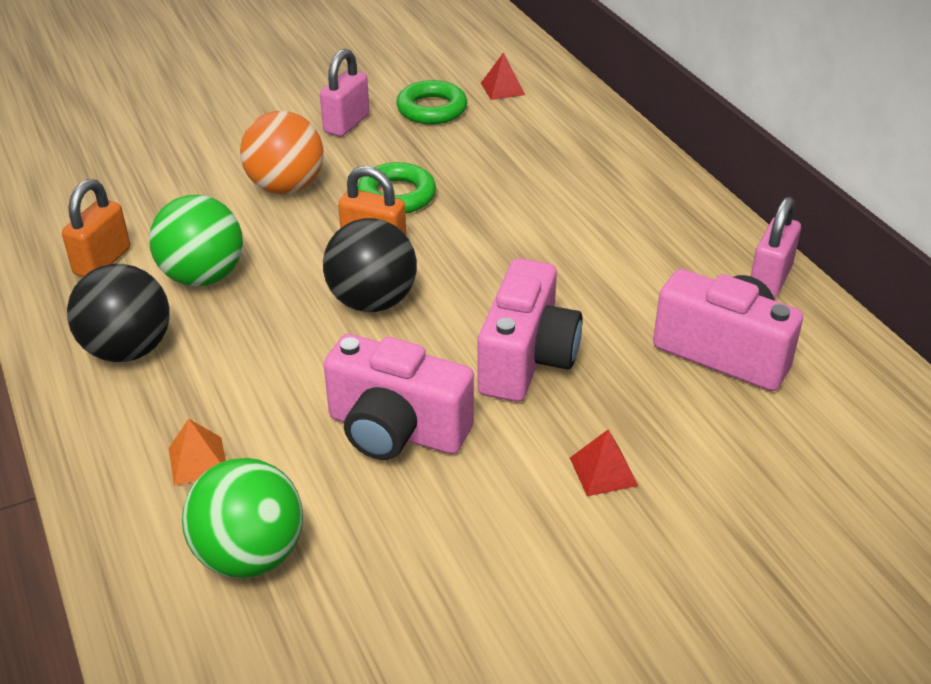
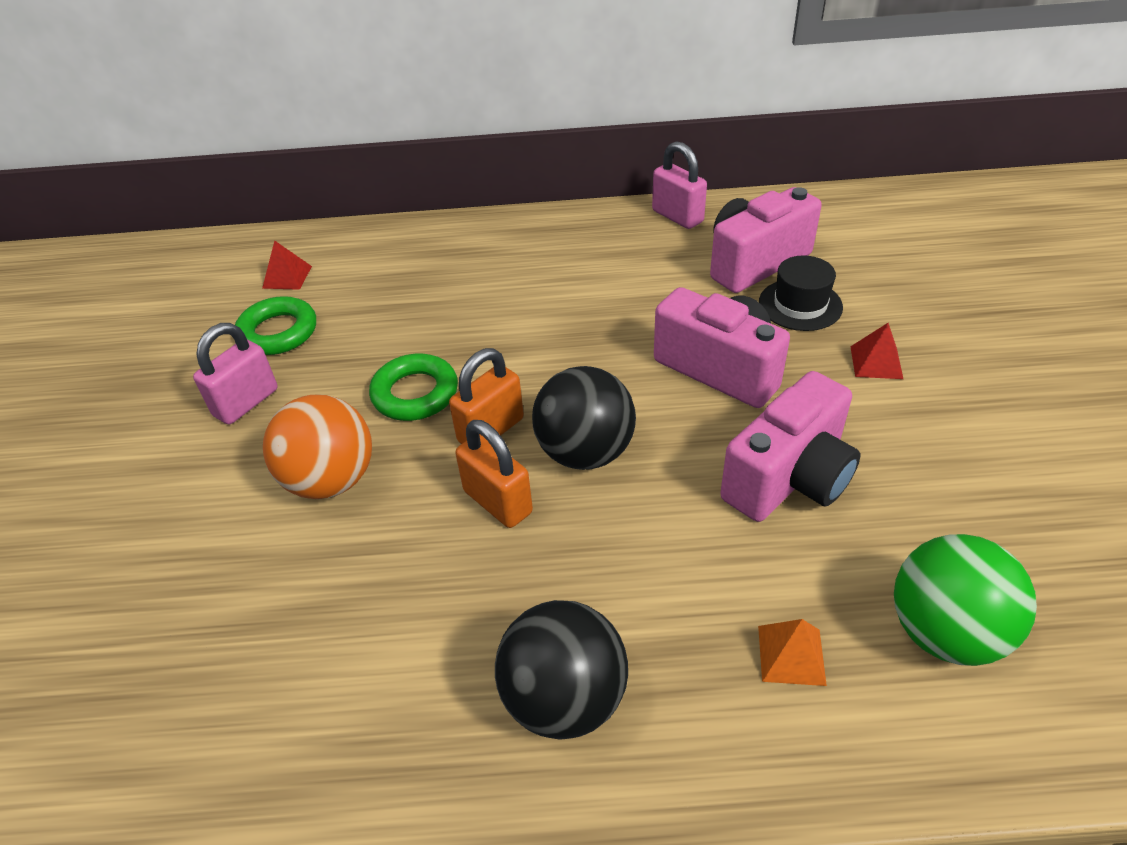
camera: 65 degrees left, 5 degrees up
orange padlock [62,179,130,277] -> orange padlock moved to [455,420,533,528]
green ball [149,195,243,286] -> none
pink padlock [320,49,369,137] -> pink padlock turned 75 degrees clockwise [193,323,278,425]
none -> black hat [759,255,843,331]

